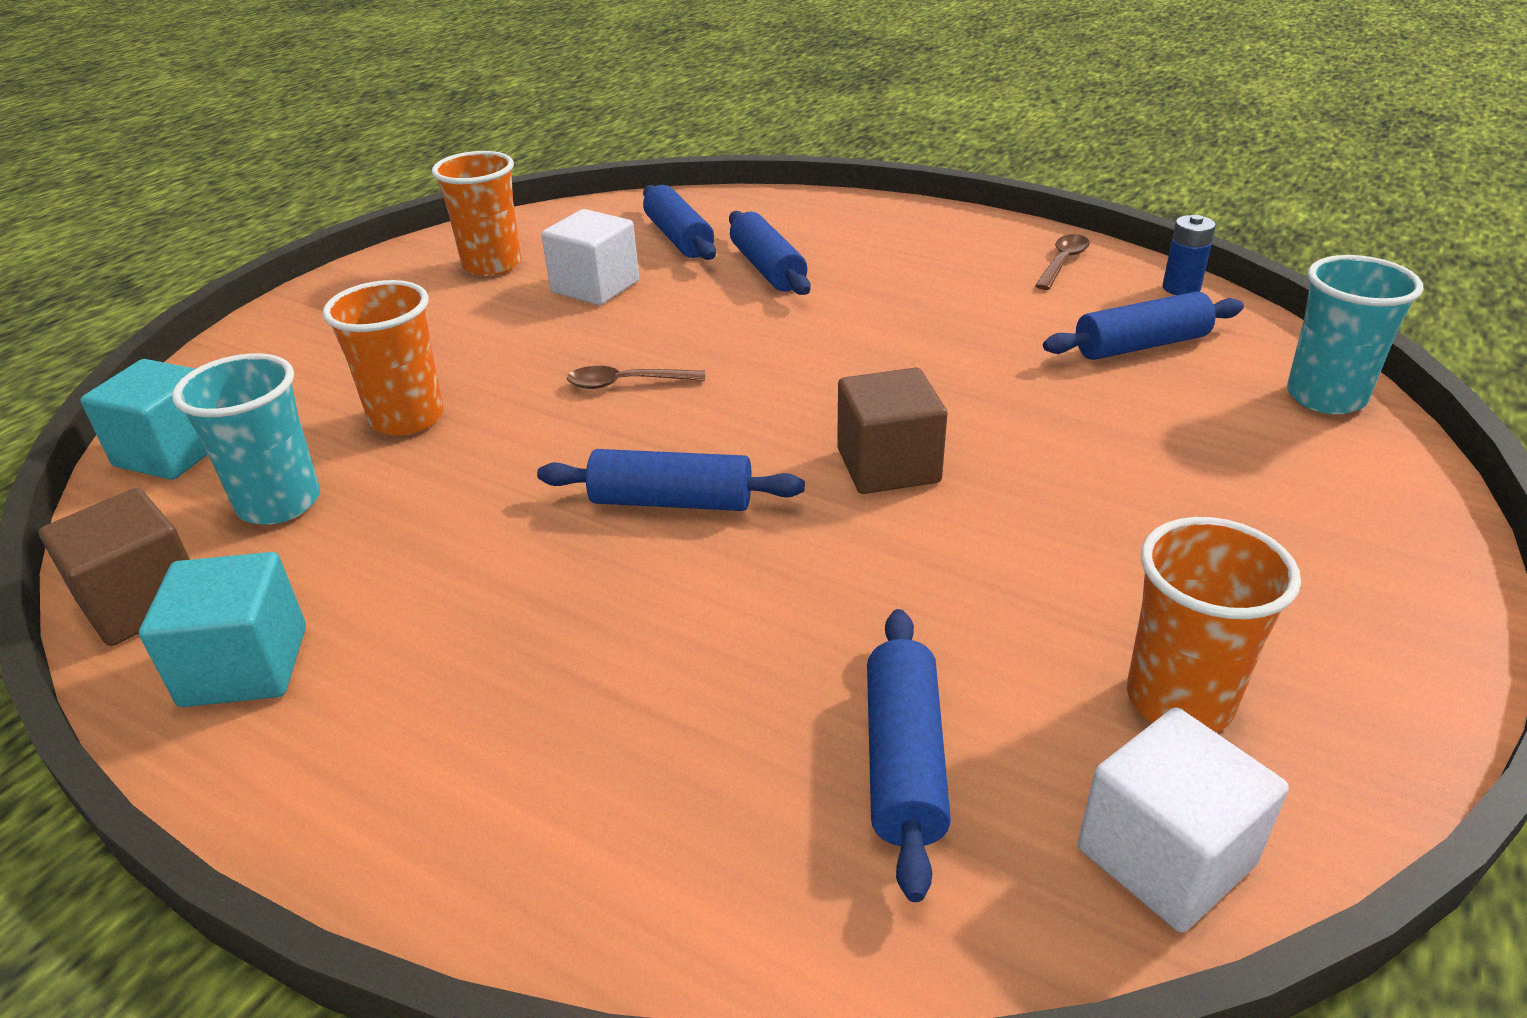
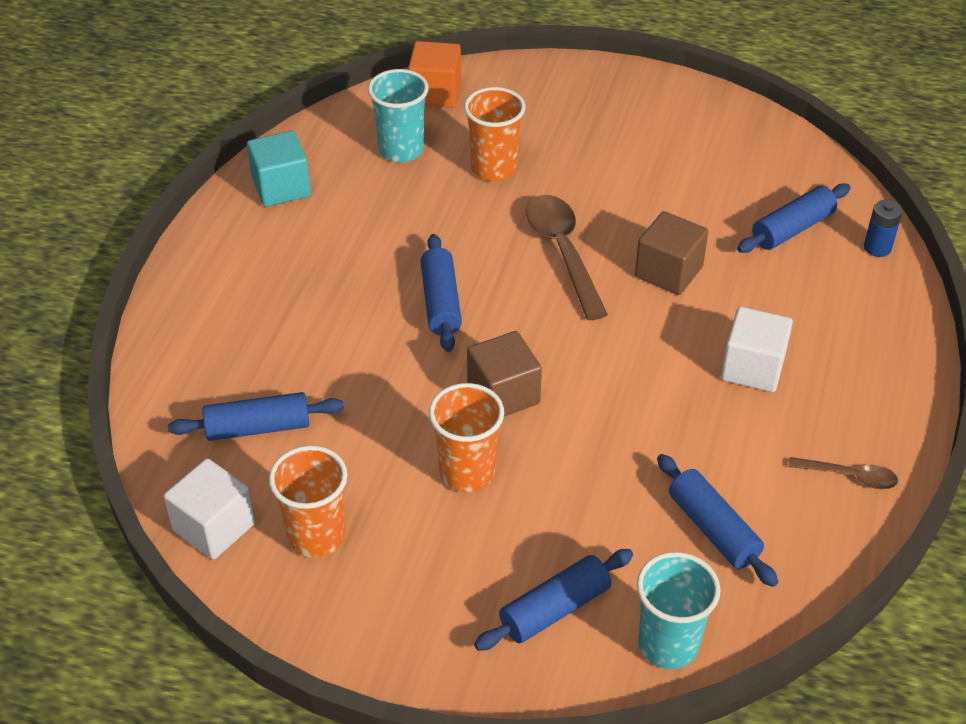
camera: 75 degrees right, 10 degrees up
brown cube [39,488,190,646] -> brown cube moved to [635,211,708,295]
turquoise cube [80,359,208,480] -> orange cube [408,41,461,108]
orange cup [432,151,521,276] -> orange cup moved to [429,383,504,492]
white cube [541,209,639,305] -> white cube moved to [721,307,793,392]
brown spoon [567,366,705,389] -> brown spoon [526,195,608,320], size x1.85
blue rolling pin [729,211,810,295] -> blue rolling pin moved to [474,549,633,651]
blue battery [1163,215,1216,295] -> blue battery moved to [864,200,902,257]

